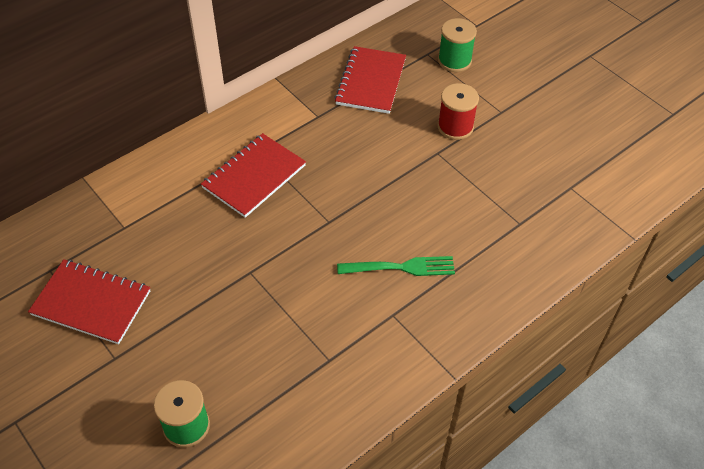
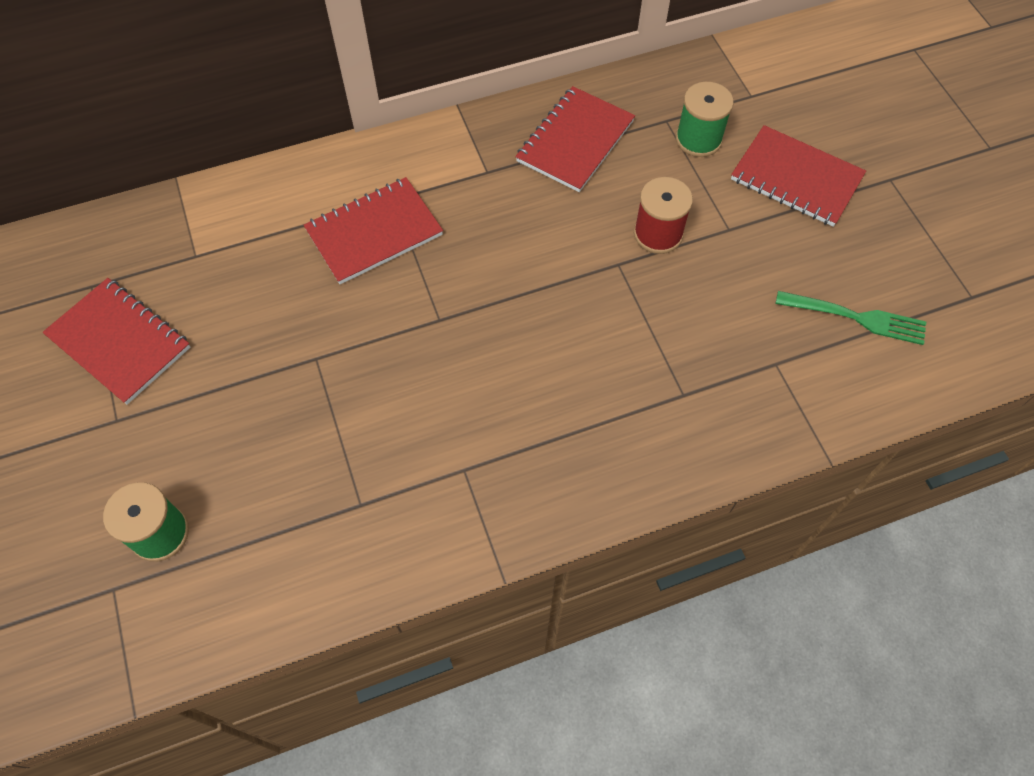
camera: 20 degrees right, 10 degrees up
green fork [337,256,455,276] -> green fork moved to [776,291,926,345]
none -> red notebook [731,125,866,227]

